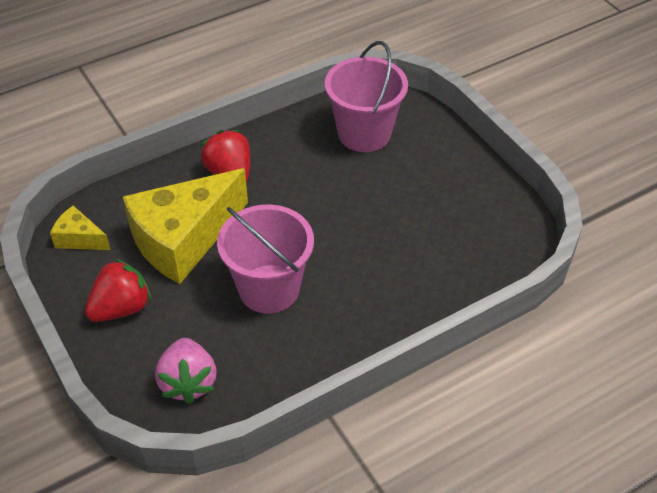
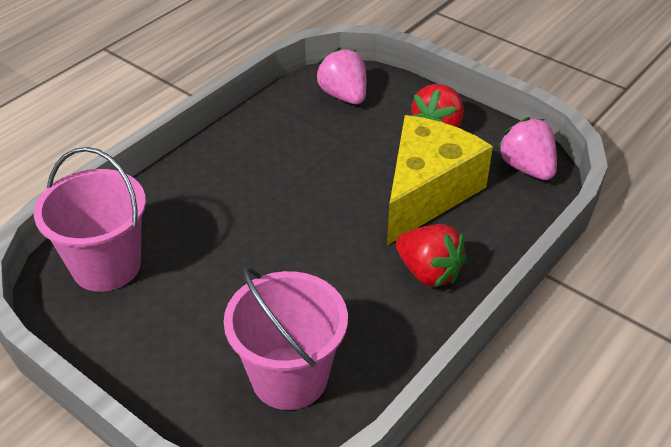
camera: 160 degrees right, 5 degrees down
yellow cheese [50,206,110,250] -> pink strawberry [497,117,557,180]
pink bucket [217,204,314,314] -> pink bucket moved to [34,147,146,292]

